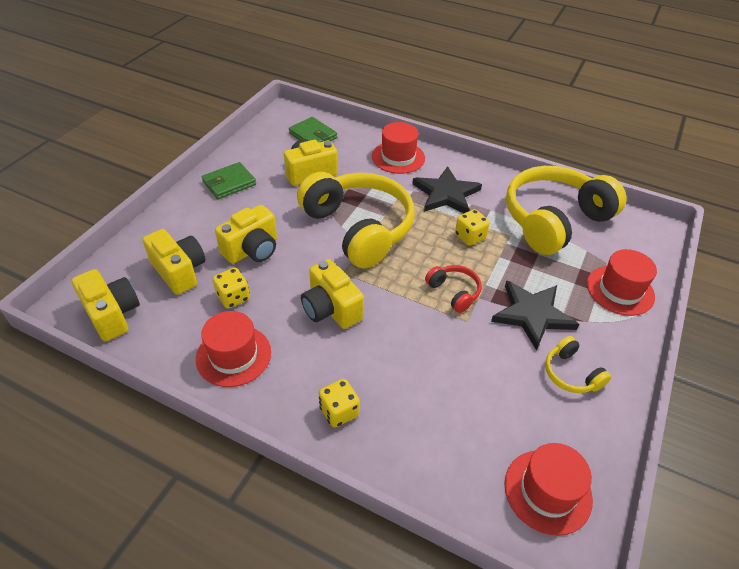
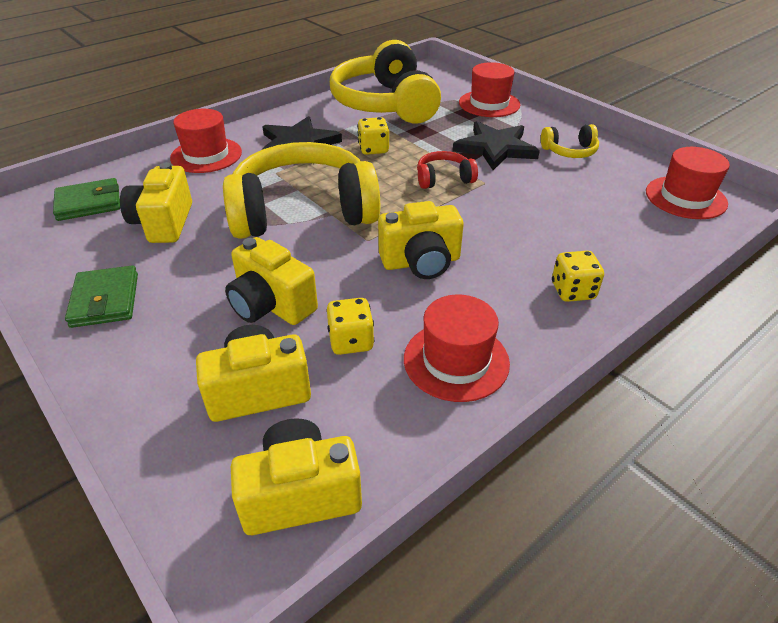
camera: 65 degrees left, 5 degrees down
yellow camera [215,205,277,264] -> yellow camera turned 150 degrees clockwise [225,237,318,325]

